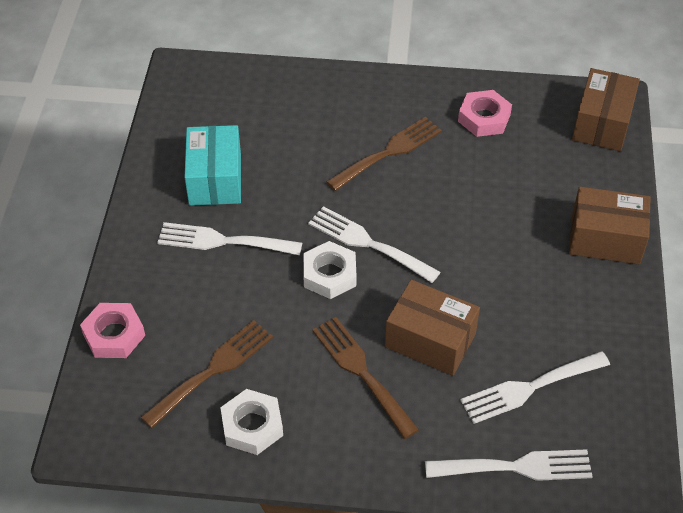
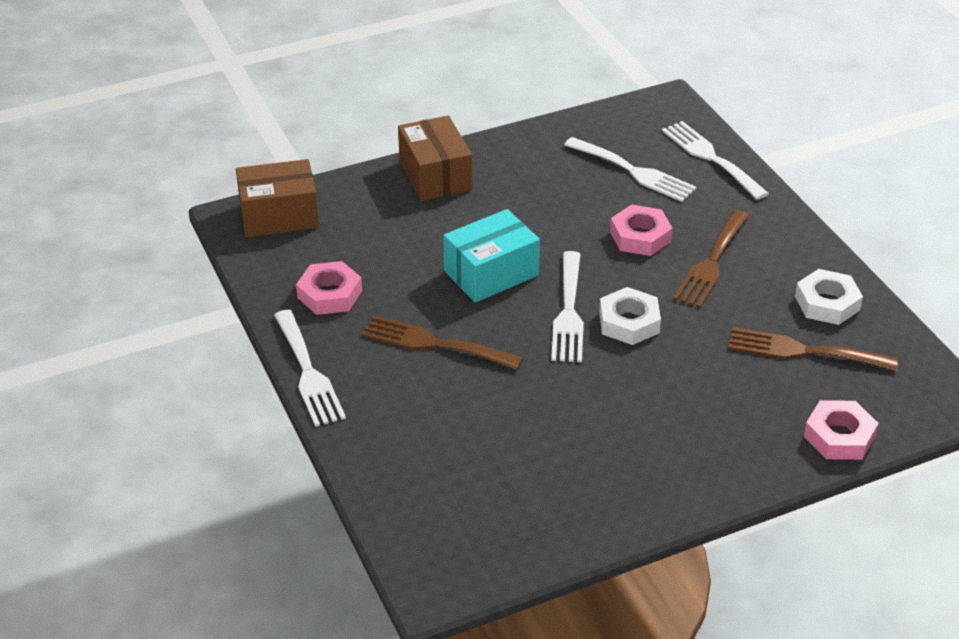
camera: 120 degrees left, 10 degrees down
white fork [157,222,302,255] -> white fork moved to [274,310,346,427]
turquoise box [185,125,241,206] -> turquoise box moved to [443,209,540,303]
brown box [385,279,480,376] -> pink nut [610,204,673,256]

